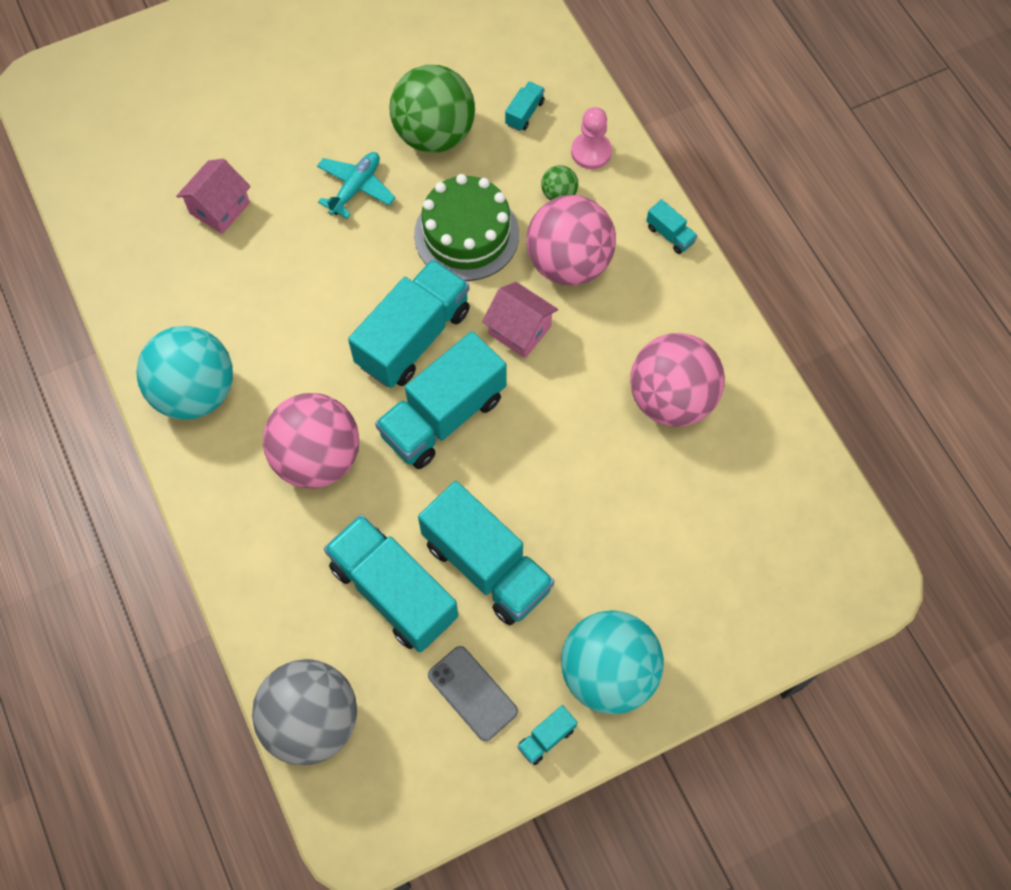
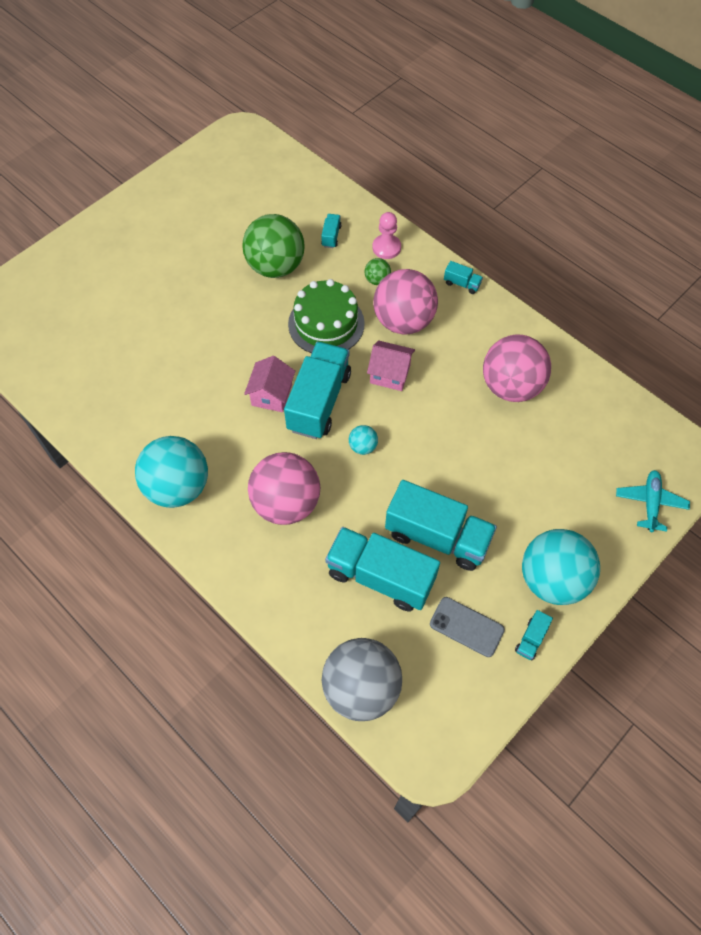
camera: 20 degrees left, 5 degrees down
pink house [176,159,251,234] -> pink house moved to [244,356,295,412]
turquoise plane [317,152,396,218] -> turquoise plane moved to [616,470,690,532]
turquoise truck [375,331,506,469] -> turquoise ball [349,425,378,455]

